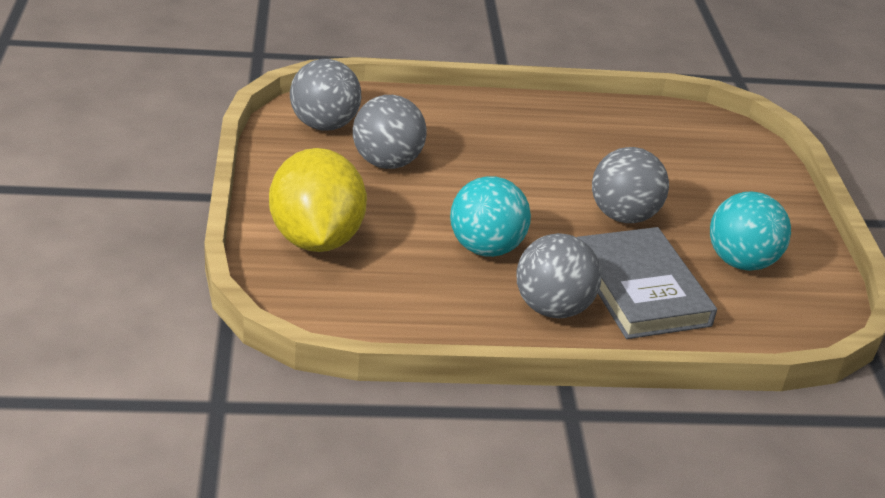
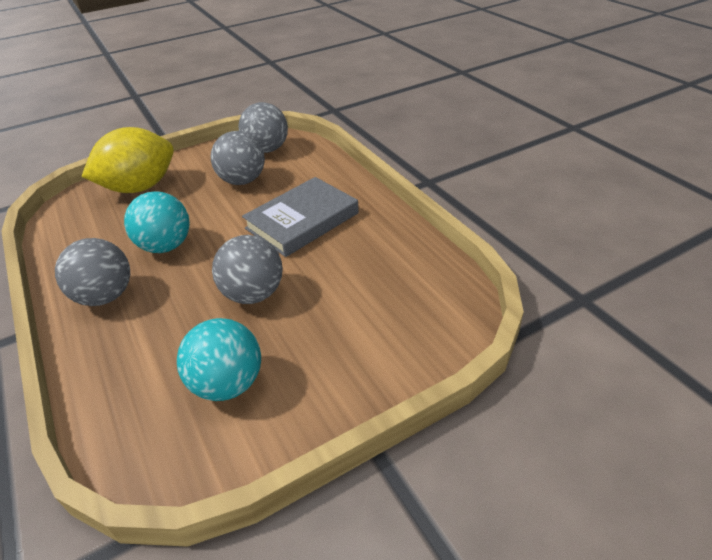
camera: 70 degrees right, 5 degrees up
grey book [577,227,717,339] -> grey book moved to [242,177,359,257]

